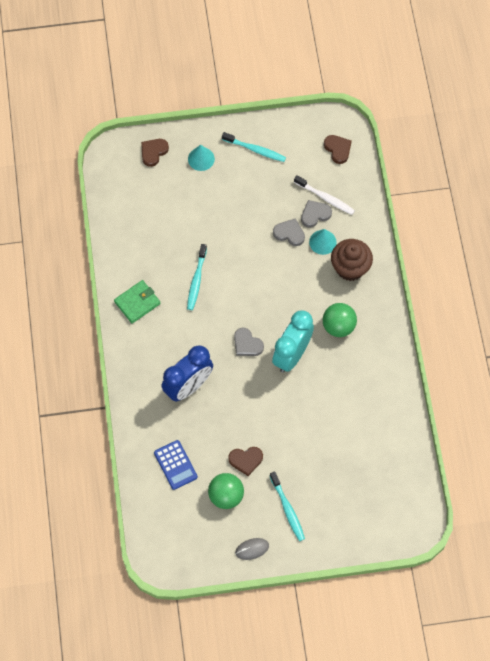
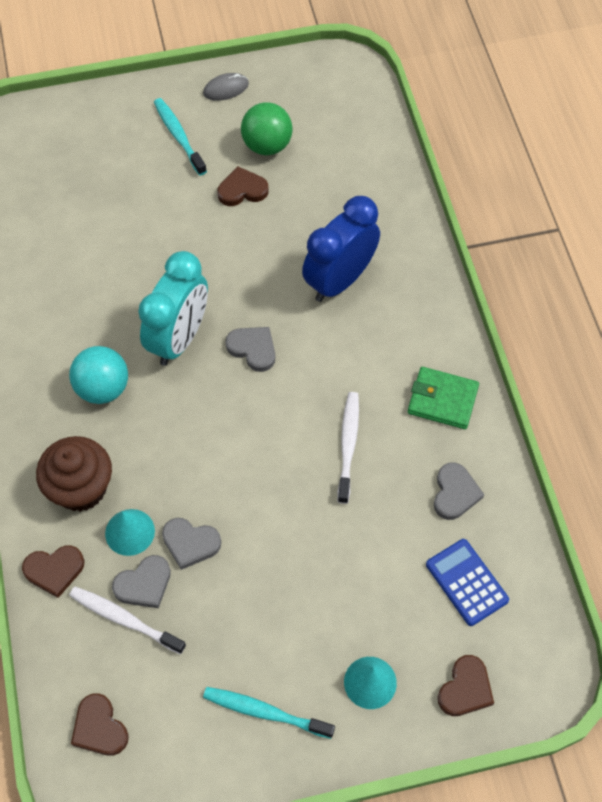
camera: 175 degrees right, 5 degrees down
green wallet [114,280,161,324] -> green wallet turned 60 degrees clockwise [408,367,479,429]
blue calculator [154,440,198,490] -> blue calculator moved to [426,539,509,626]
turquoise toothbrush [187,244,207,310] -> white toothbrush [338,392,359,504]
green ball [323,303,357,337] -> turquoise ball [69,346,128,404]
none -> brown heart [22,545,85,598]
none -> grey heart [434,463,484,520]

